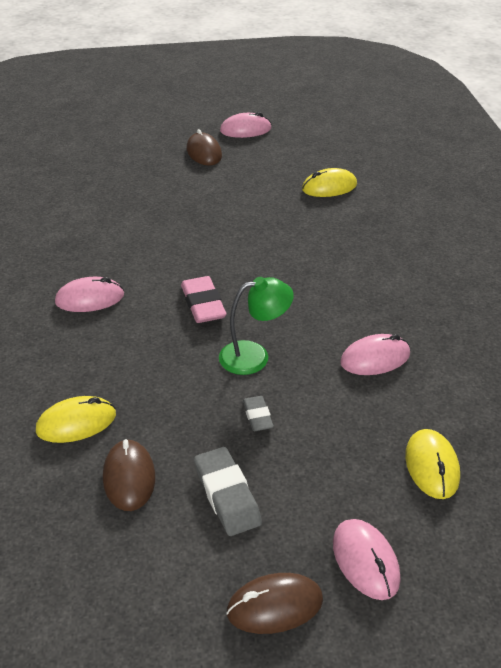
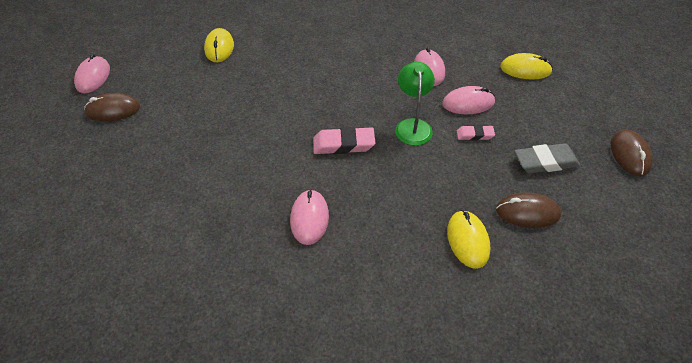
camera: 75 degrees left, 10 degrees up
grey eraser [243,396,274,431] -> pink eraser [457,125,495,140]
pink mouse [333,519,401,600] -> pink mouse moved to [442,86,495,114]

